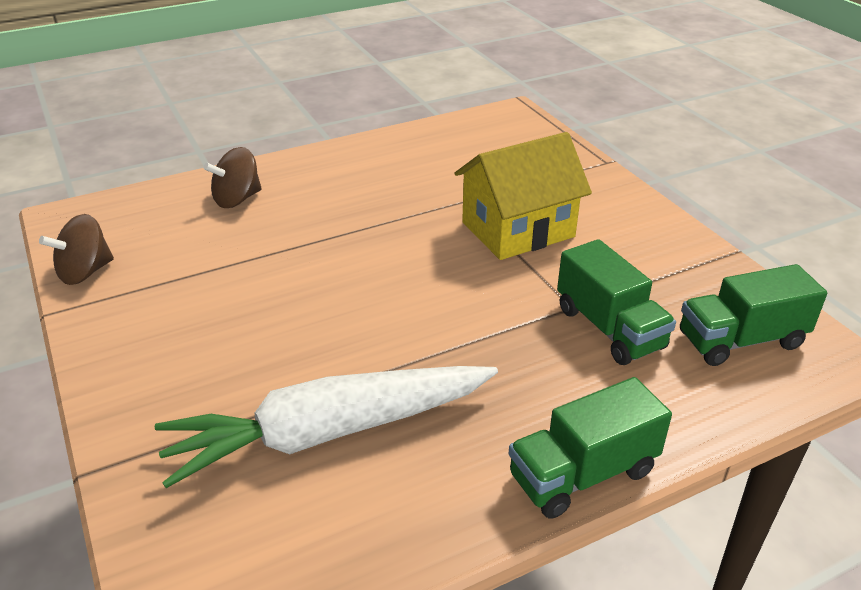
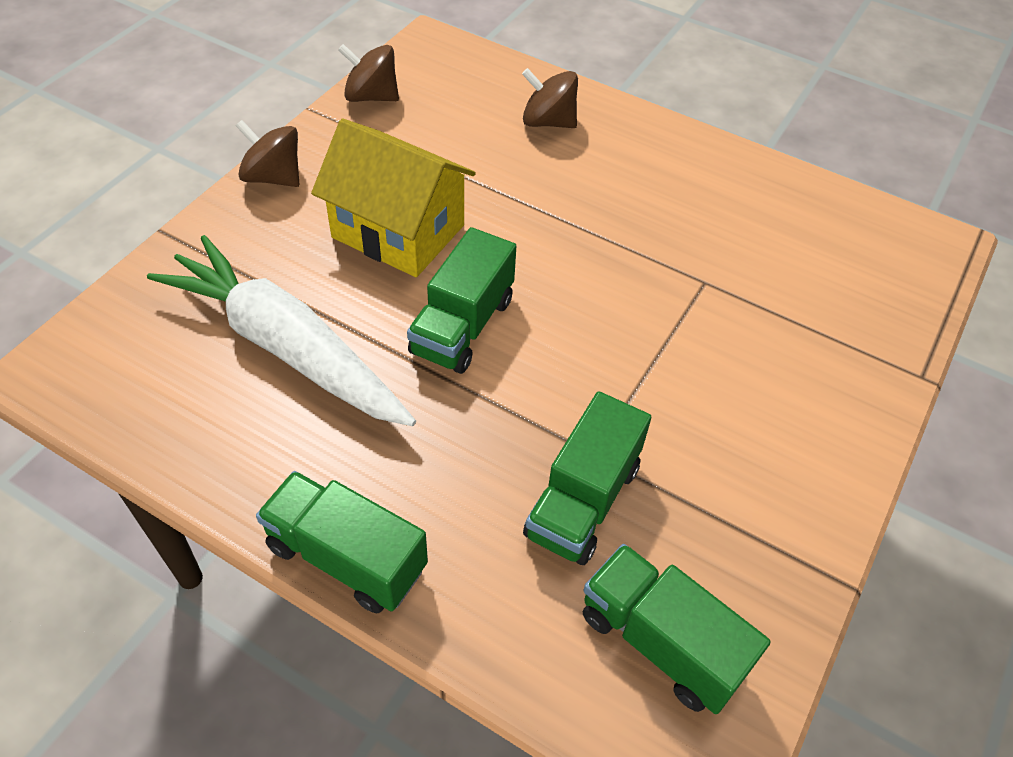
camera: 55 degrees right, 15 degrees up
yellow house [455,132,592,260] -> yellow house moved to [311,119,476,277]
none -> brown spinning top [236,120,299,187]
none -> green truck [407,227,516,374]

